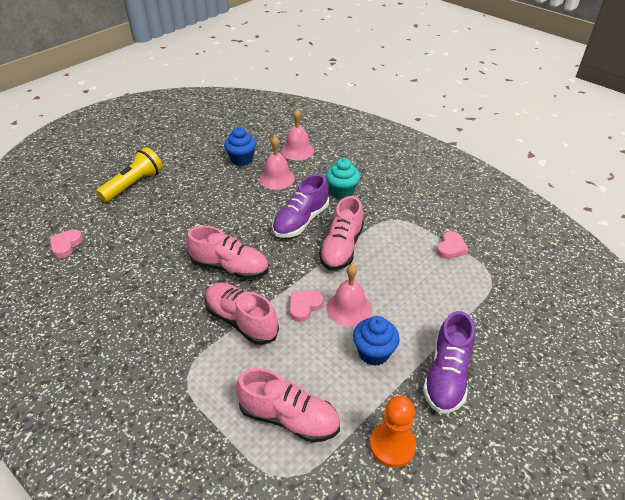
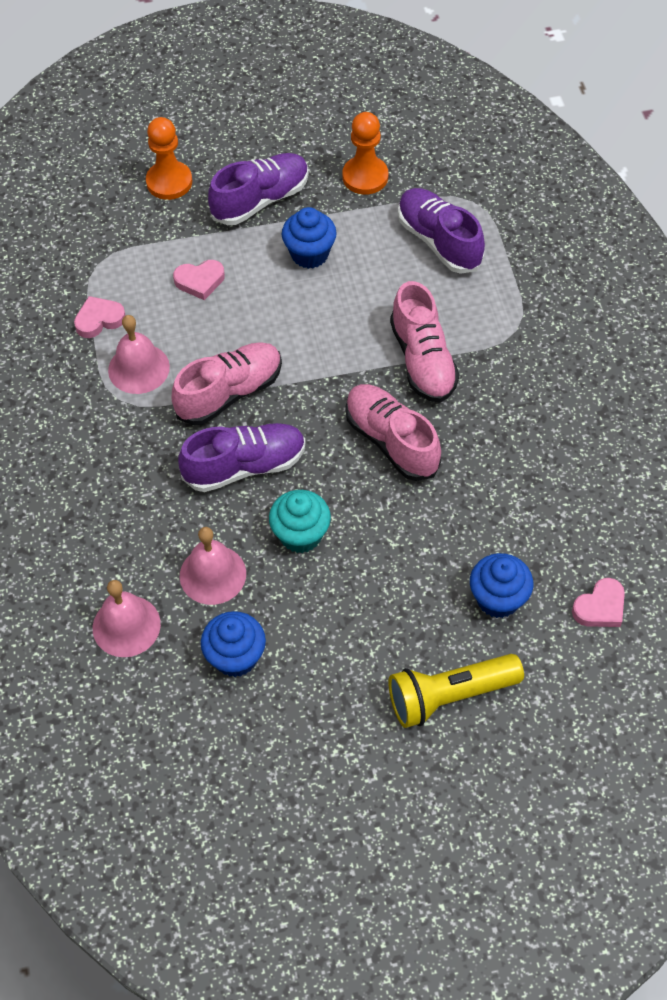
camera: 145 degrees left, 15 degrees up
pink shoe [236,368,340,443] -> purple shoe [398,188,485,274]
pink heart [290,291,323,322] -> pink heart moved to [173,260,225,300]
turquoise cupcake [326,158,360,199] -> turquoise cupcake moved to [269,490,331,553]
pink bell [327,264,372,327] -> pink bell moved to [108,315,170,394]
none -> orange pawn [146,117,192,200]
none -> blue cupcake [470,553,533,618]

